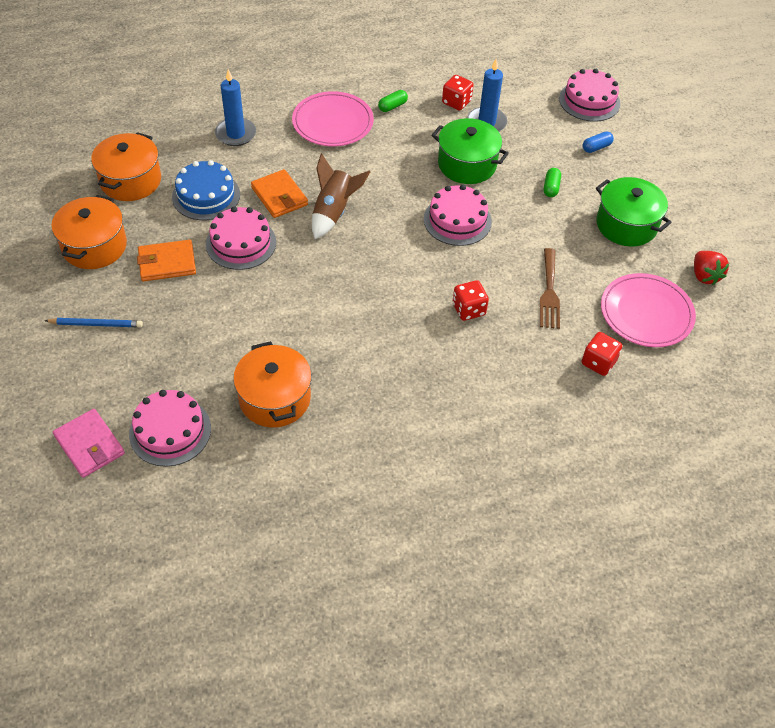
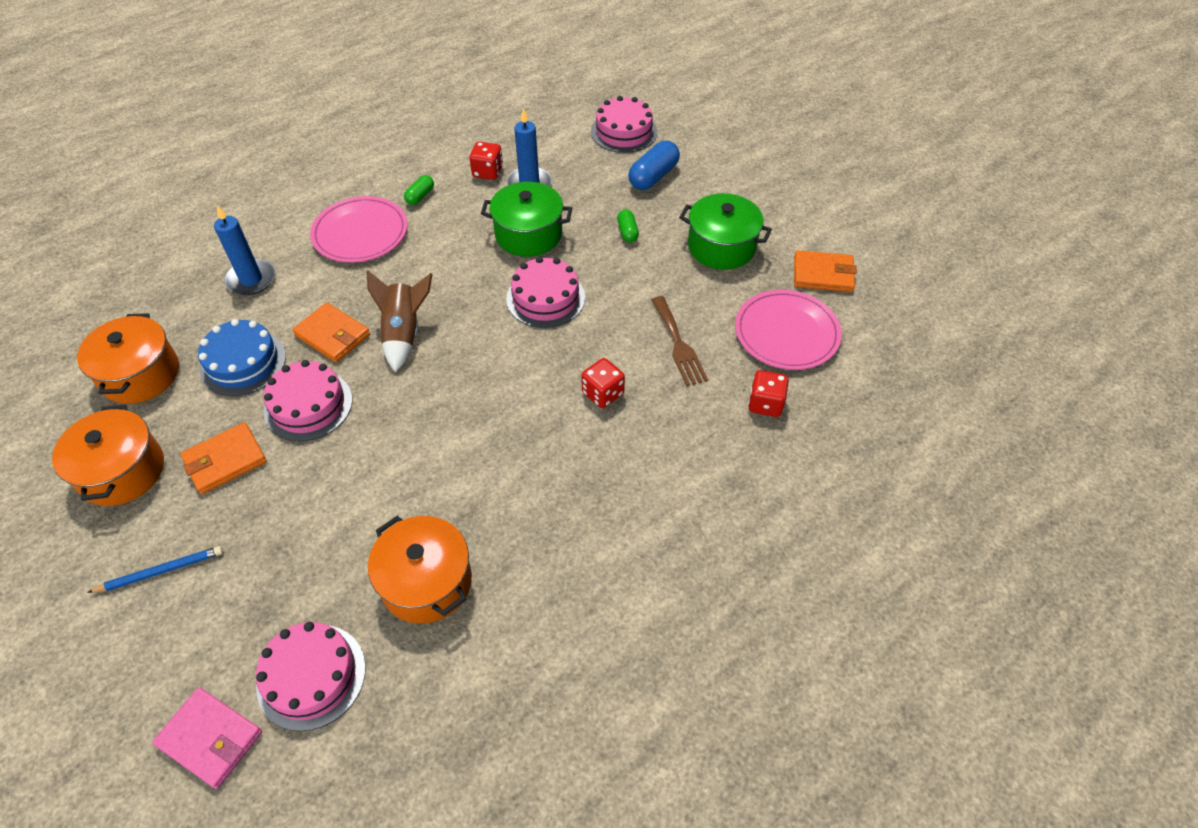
camera: 20 degrees left, 0 degrees up
blue capsule [583,131,614,153] -> blue capsule [628,141,680,190], size x1.76
red strawberry [694,251,729,285] -> orange wallet [794,250,857,292]

